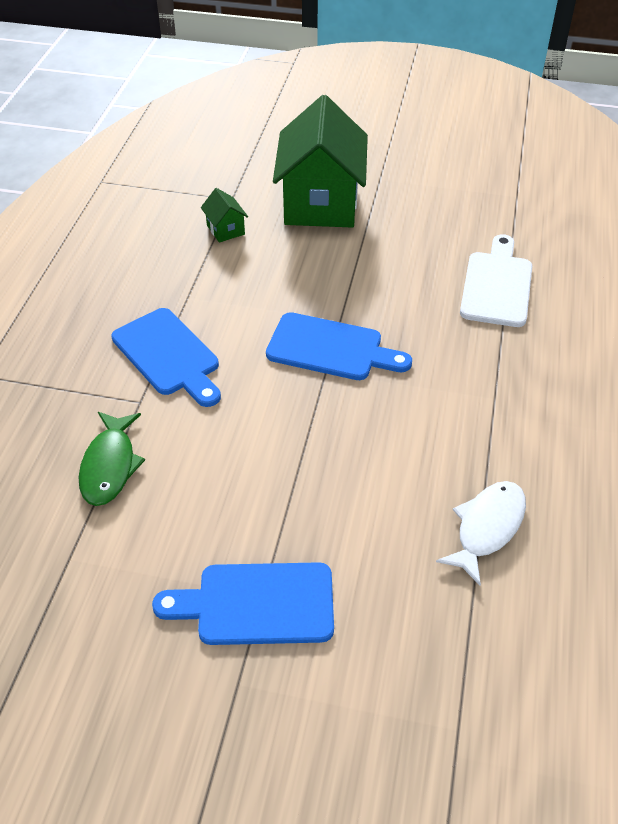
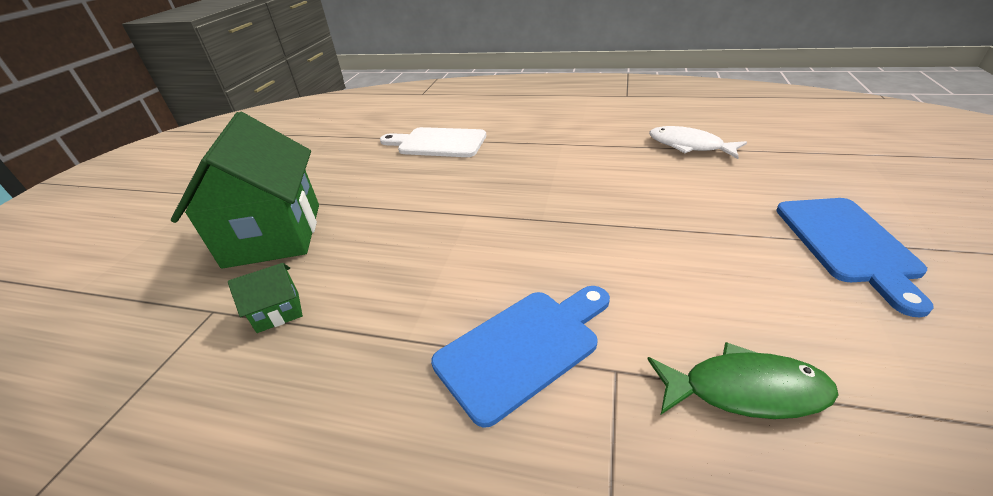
camera: 85 degrees left, 10 degrees down
blue cutting board [266,312,412,380] -> none
green house [273,95,368,227] -> green house turned 75 degrees clockwise [171,112,319,269]

